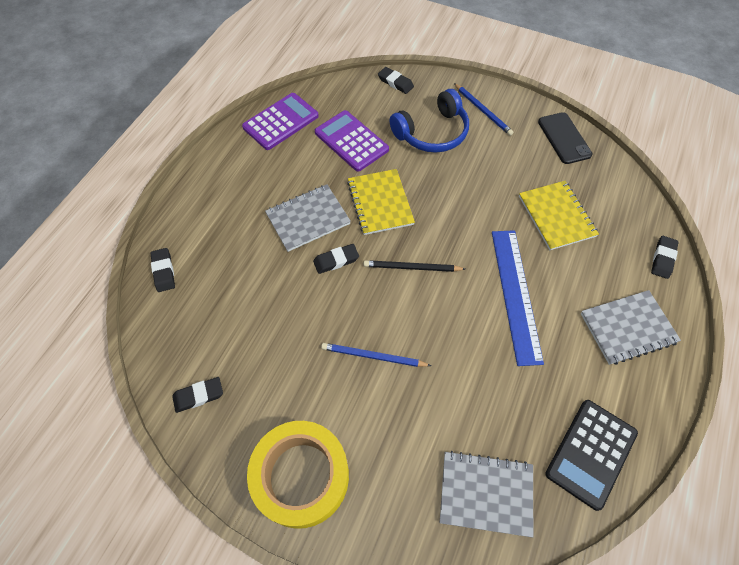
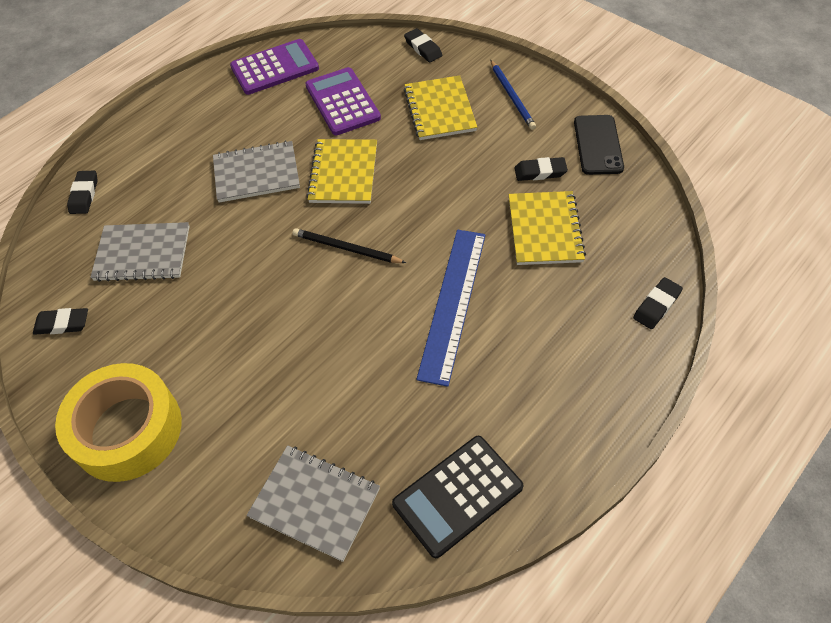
camera: 20 degrees right, 5 degrees down
black eraser [313,244,359,274] -> black eraser moved to [515,157,568,181]
blue pencil [321,343,432,367] -> none
blue headphones [390,89,469,153] -> yellow notebook [404,75,478,140]
grey notebook [581,290,681,365] -> grey notebook moved to [90,222,190,282]

